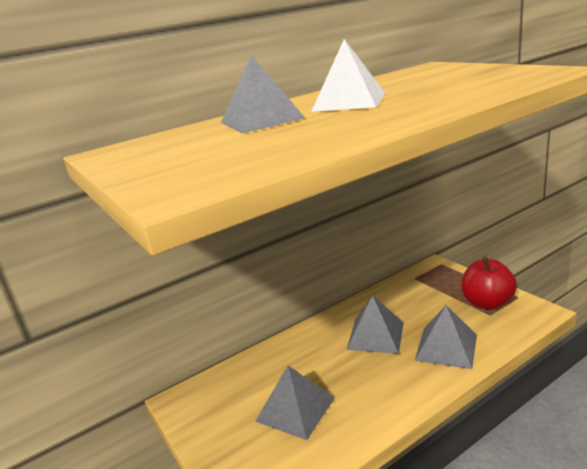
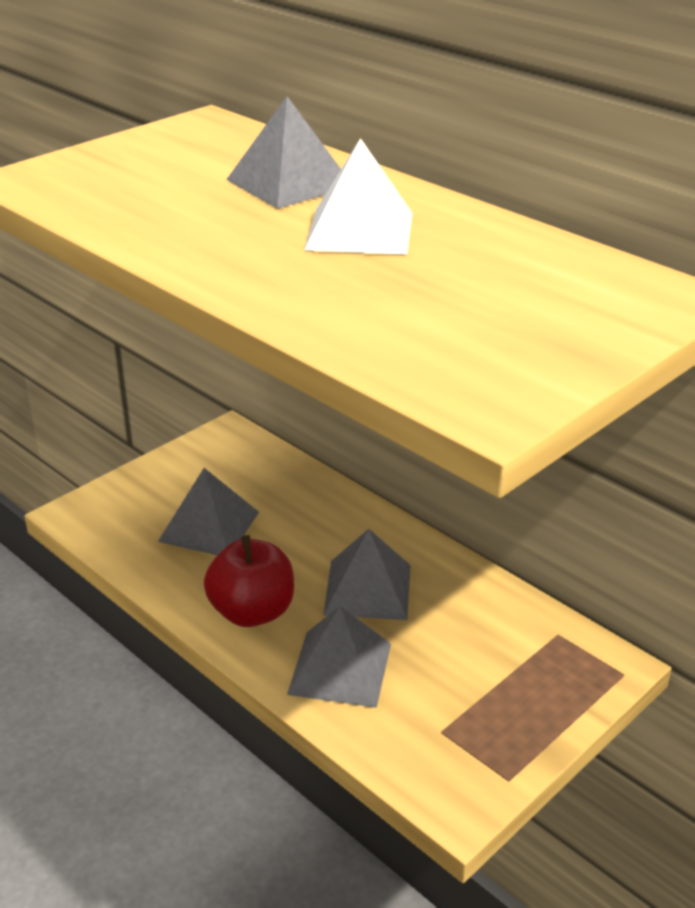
camera: 75 degrees right, 10 degrees up
red apple [461,257,517,310] -> red apple moved to [204,535,294,627]

